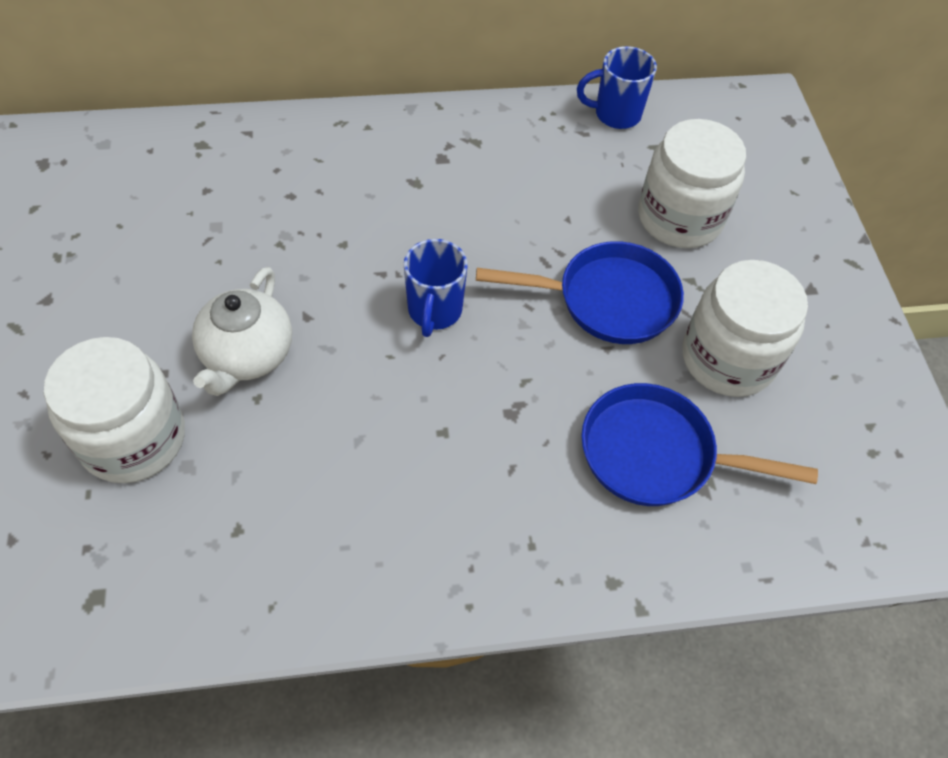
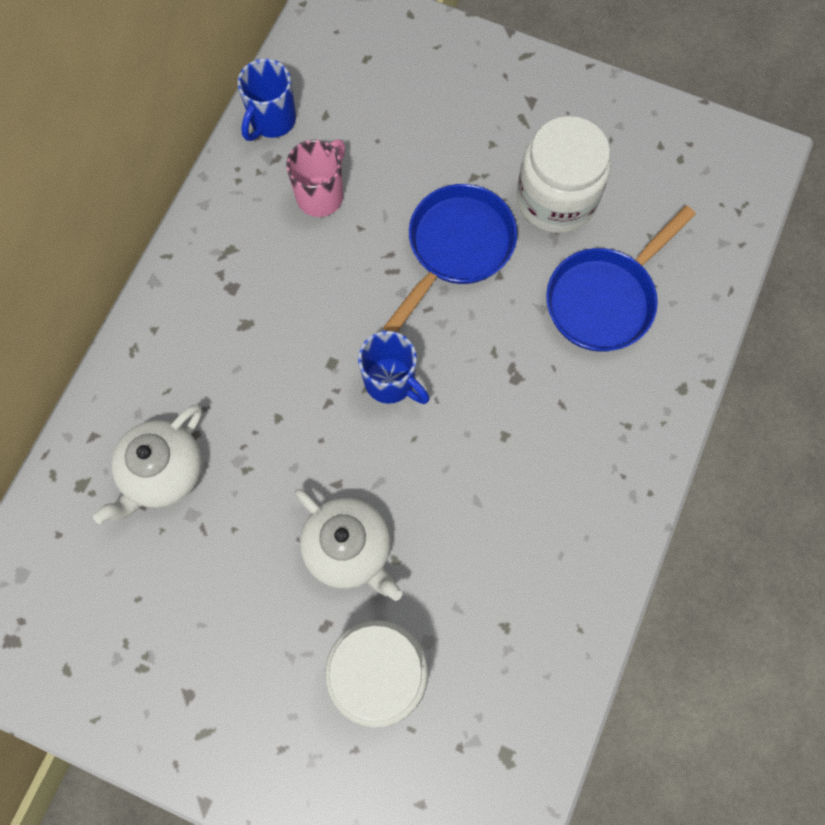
camera: 55 degrees left, 15 degrees up
white jar [638,119,746,248] -> none
none -> white teapot [93,405,202,524]
none -> pink mug [286,140,345,217]

